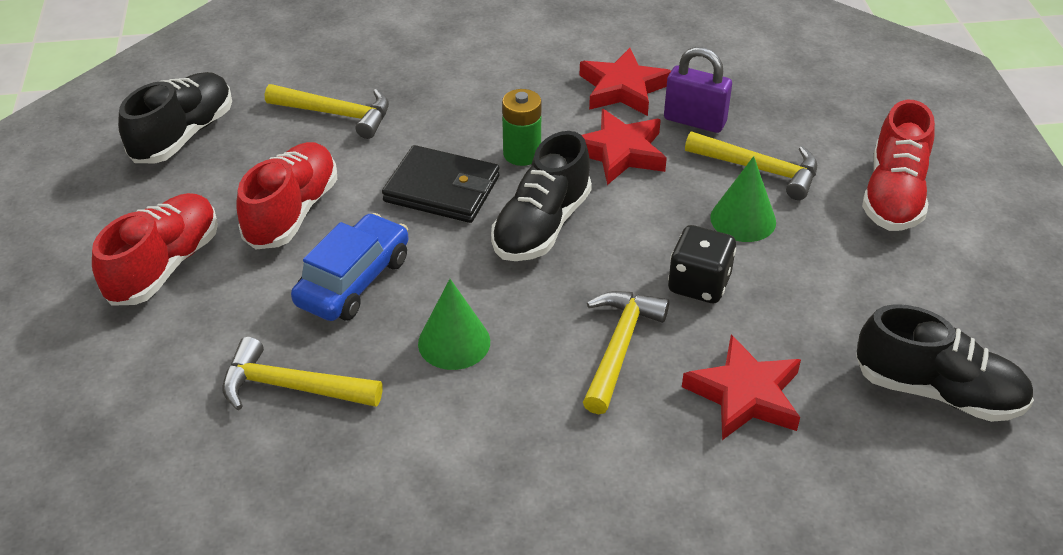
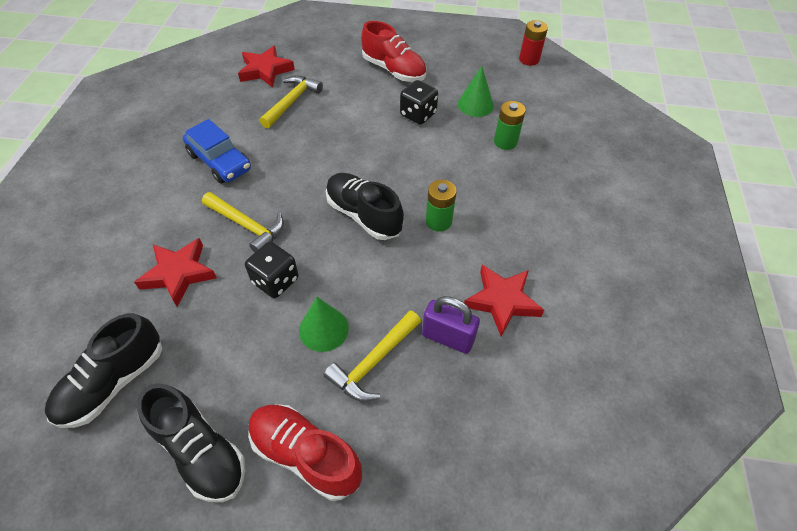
camera: 105 degrees right, 10 degrees up
black shoe [118,72,232,163] -> black shoe moved to [137,383,245,502]
red shoe [236,142,337,250] -> black dice [400,80,438,124]
yellow hammer [265,84,389,139] -> green battery [494,101,526,150]
blue car [291,213,409,321] -> blue car moved to [183,119,251,183]
black wallet [382,145,500,223] -> none
green cone [418,279,490,370] -> green cone moved to [458,66,494,117]
red star [582,109,667,185] -> red star moved to [238,46,295,88]
purple padlock [664,47,732,133] -> purple padlock turned 75 degrees clockwise [422,296,480,354]
none -> red battery [519,20,548,66]

